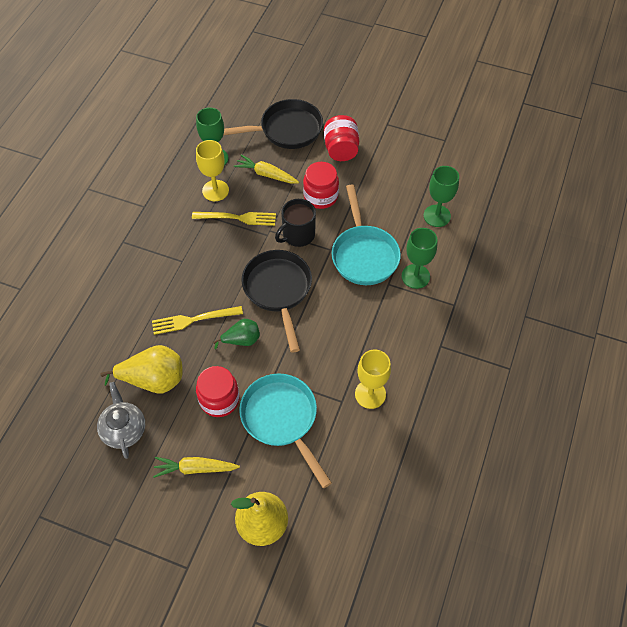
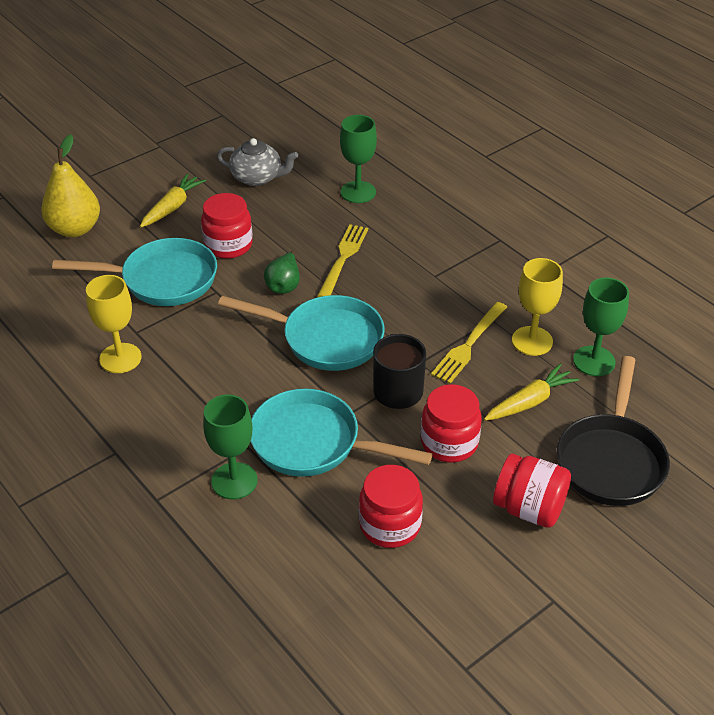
camera: 120 degrees right, 15 degrees down
yellow pear [101,345,183,393] -> none
black pan [241,250,312,353] -> turquoise pan [218,295,385,371]
green goblet [423,166,459,227] -> green goblet moved to [340,115,377,203]
none -> red jar [359,465,423,548]

